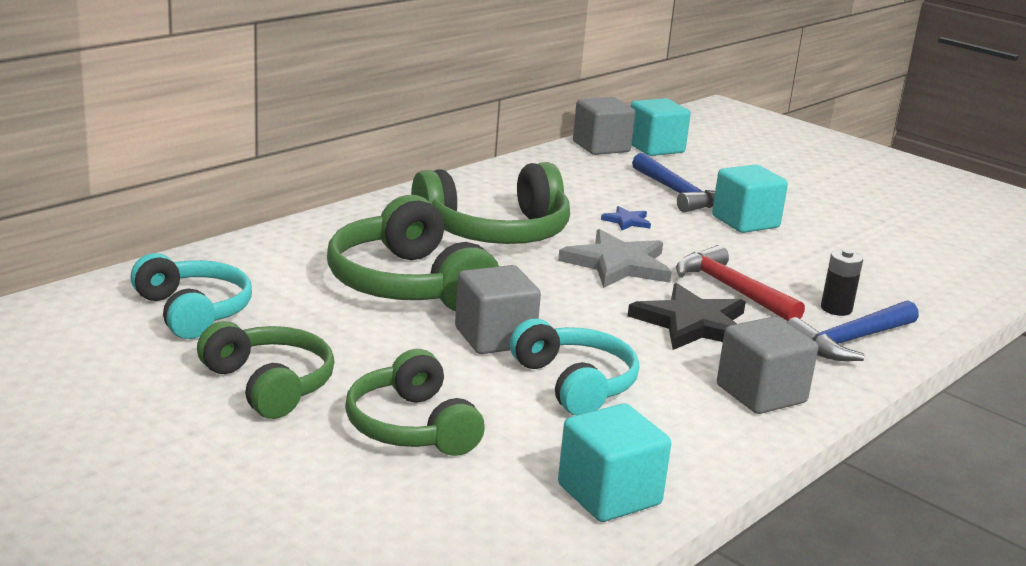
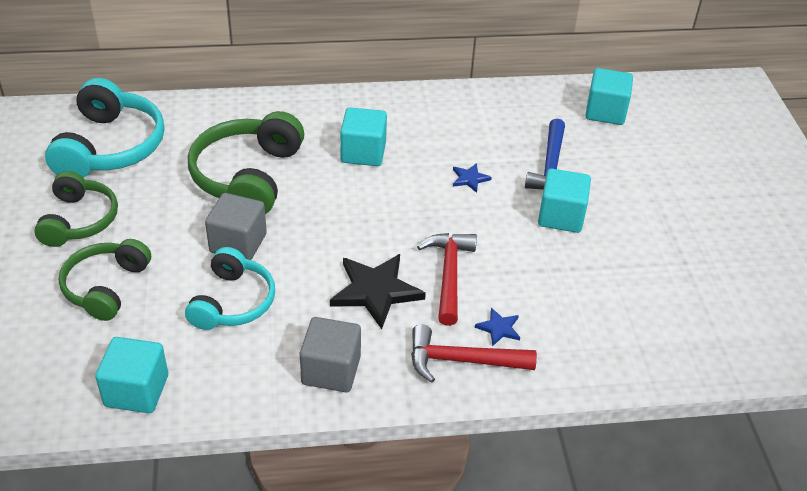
camera: 40 degrees right, 20 degrees up
turquoise headphones [130,253,252,339] -> turquoise headphones [45,78,165,178], size x1.51
green headphones [411,162,570,244] -> turquoise cube [340,107,387,166]
grey star [558,229,672,288] -> none
grey cube [573,97,635,155] -> none
blue hammer [787,300,919,361] -> red hammer [411,324,537,383]
black battery [821,249,863,316] -> blue star [475,308,520,346]

